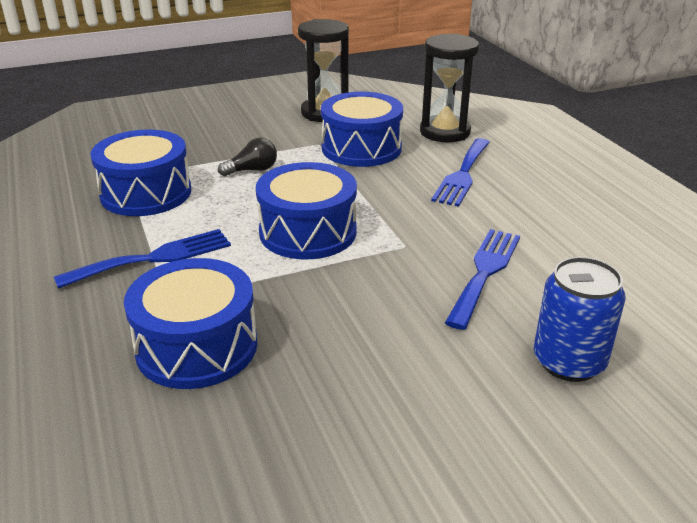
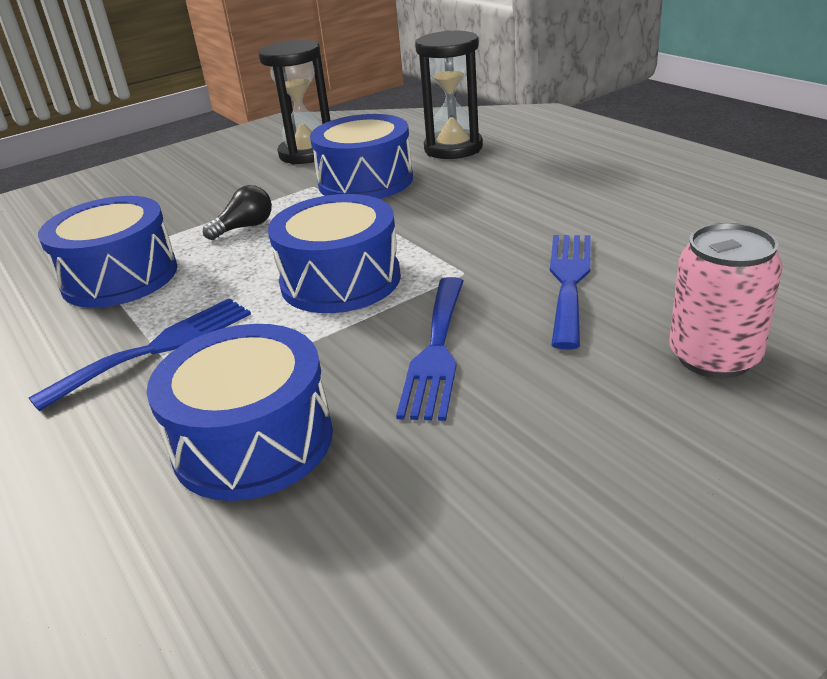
camera: 10 degrees left, 0 degrees up
blue fork [431,138,490,207] -> blue fork moved to [396,277,463,421]
blue can [534,257,626,382] -> pink can [669,223,783,379]

